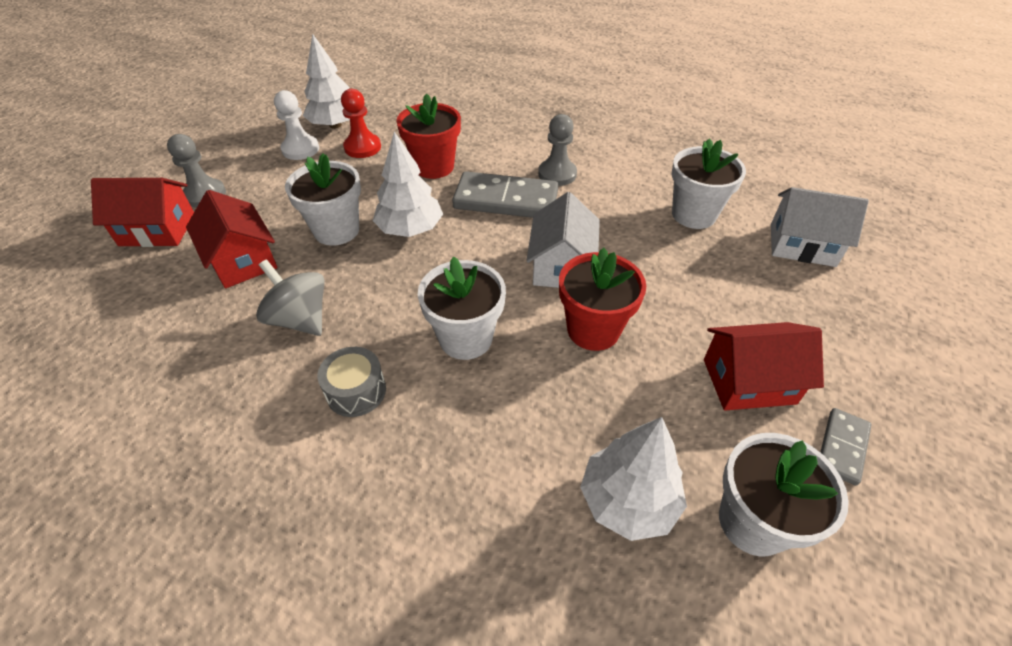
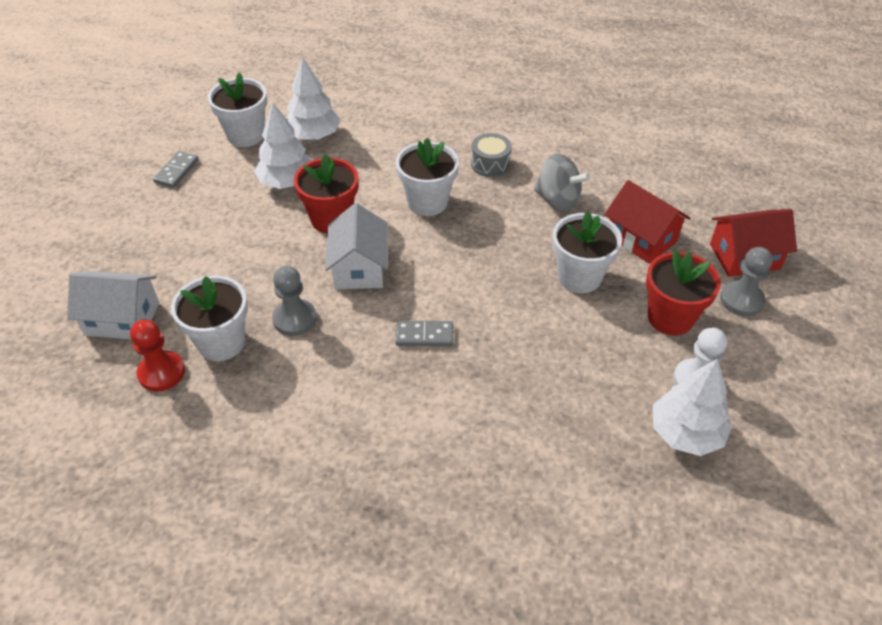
camera: 170 degrees right, 0 degrees up
red pawn [341,89,381,158] -> red pawn moved to [130,320,185,392]
white tree [373,131,443,237] -> white tree moved to [254,103,314,189]
red flower pot [396,93,461,179] -> red flower pot moved to [646,250,721,335]
grey domino [452,171,558,218] -> grey domino [395,321,453,346], size x0.52
grey pawn [538,114,577,186] -> grey pawn moved to [272,266,317,336]
red house [704,322,824,411] -> none

